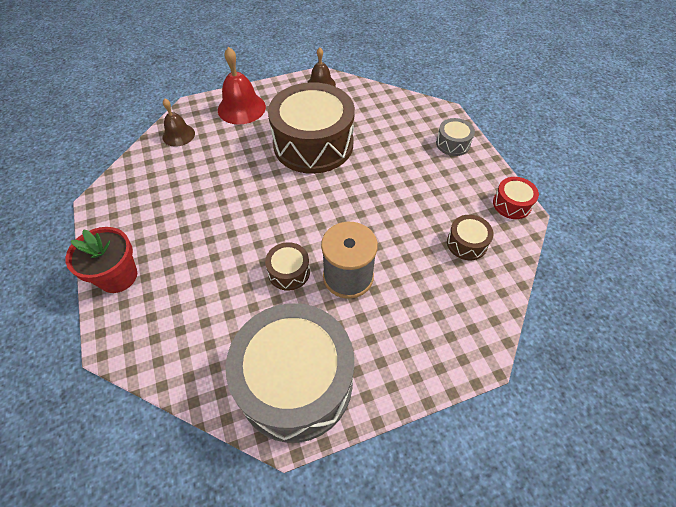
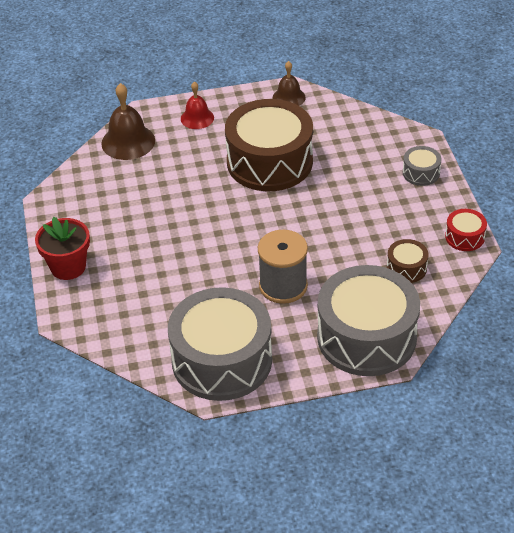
camera: 10 degrees right, 10 degrees down
brown bell [162,98,195,147] -> brown bell [101,83,155,160], size x1.57
red bell [218,47,266,125] -> red bell [181,82,214,129], size x0.64
brown drum [265,242,310,291] -> none
none -> grey drum [317,265,420,376]

